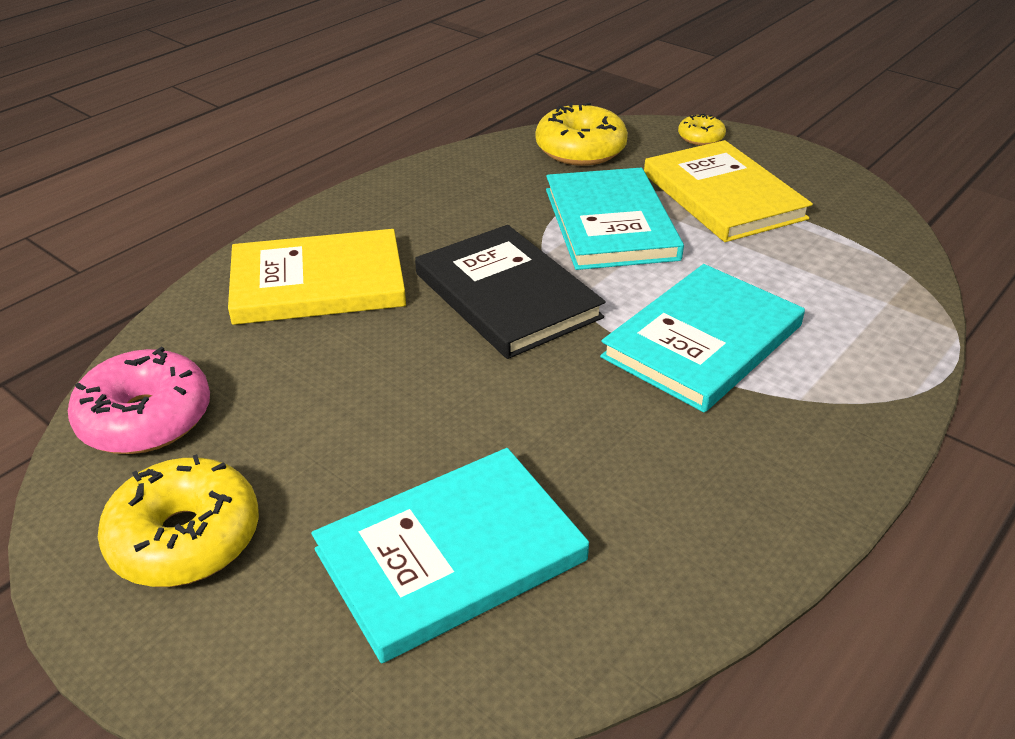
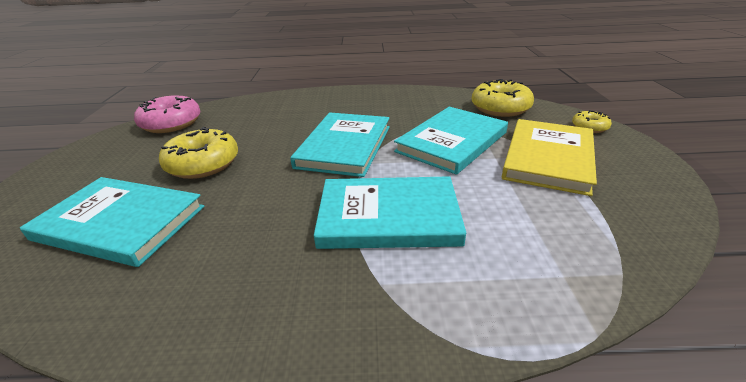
camera: 50 degrees right, 5 degrees down
yellow donut [98,454,259,587] -> yellow donut moved to [159,127,238,179]
yellow book [228,229,406,325] -> none
black book [415,225,605,359] -> turquoise book [290,112,390,177]

